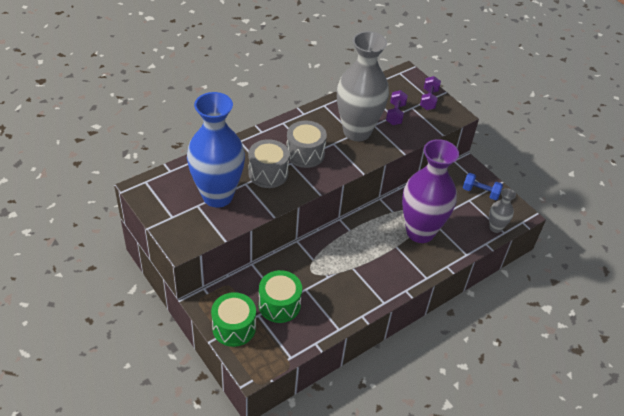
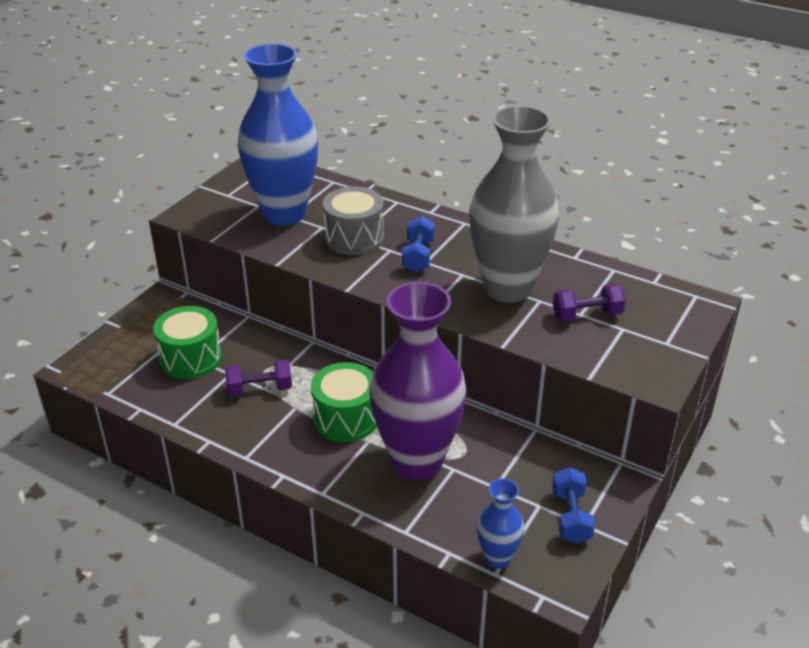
camera: 70 degrees right, 10 degrees down
green drum [211,292,256,347] -> green drum moved to [311,362,377,442]
grey drum [287,121,327,168] -> blue dumbbell [402,216,435,272]
purple dumbbell [420,76,441,110] -> purple dumbbell moved to [225,359,292,396]
grey vase [489,188,516,233] -> blue vase [477,478,524,569]

